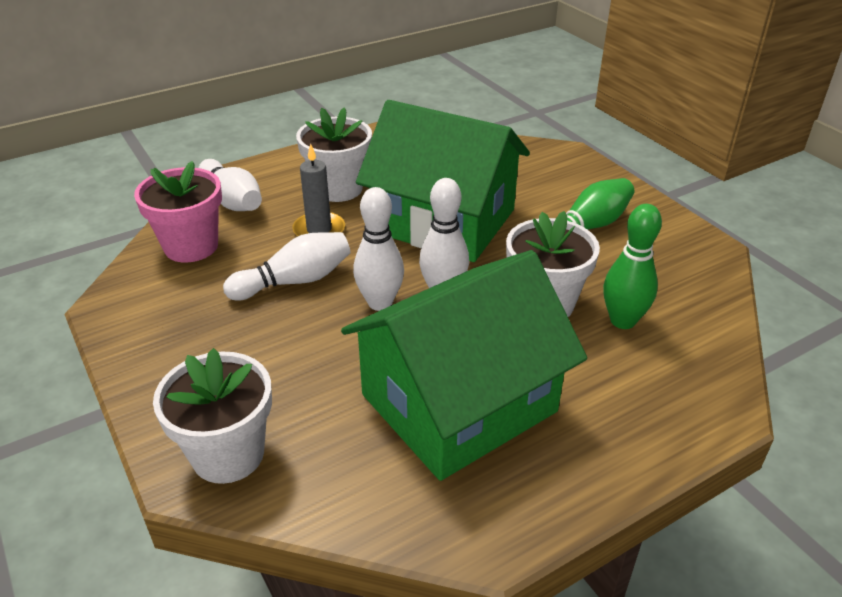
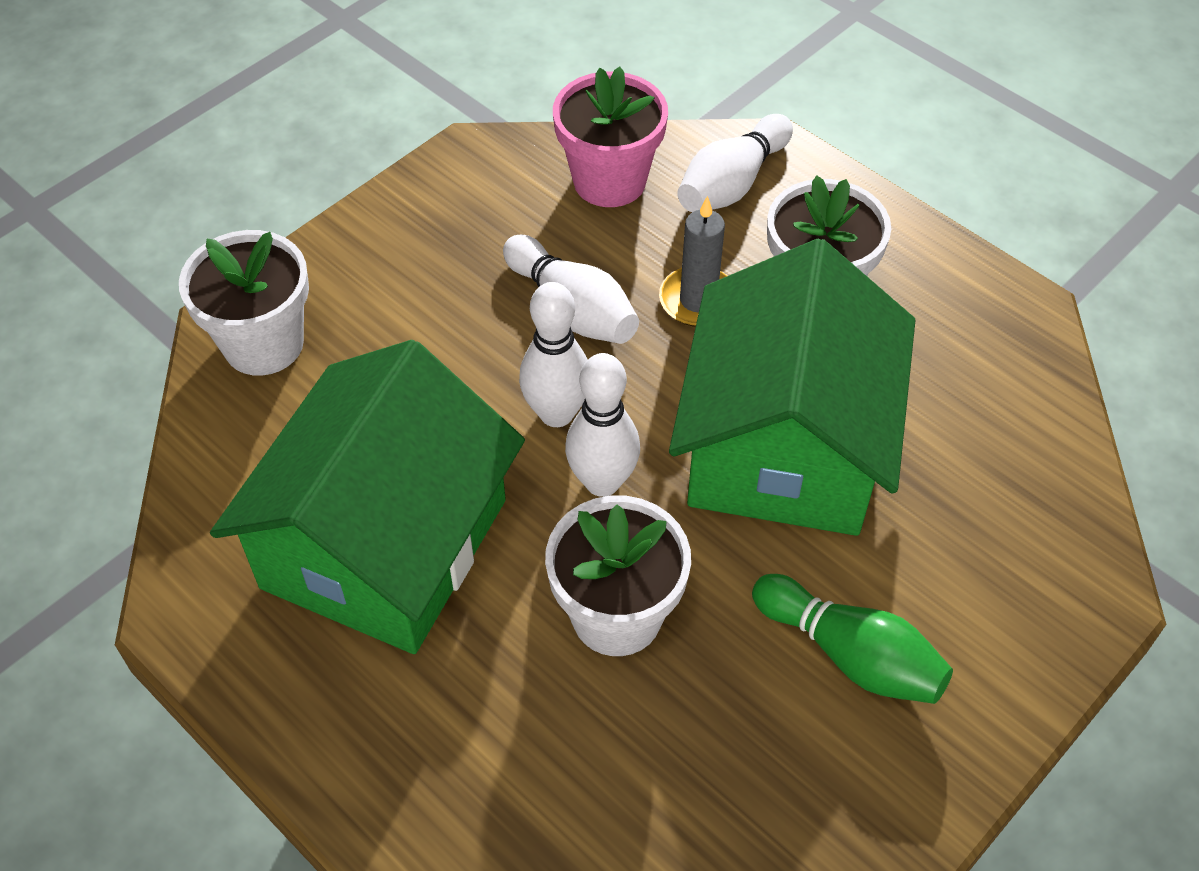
camera: 75 degrees right, 15 degrees up
green house [341,250,587,481] -> green house turned 75 degrees clockwise [210,340,525,654]
green bowling pin [603,204,662,329] -> none

